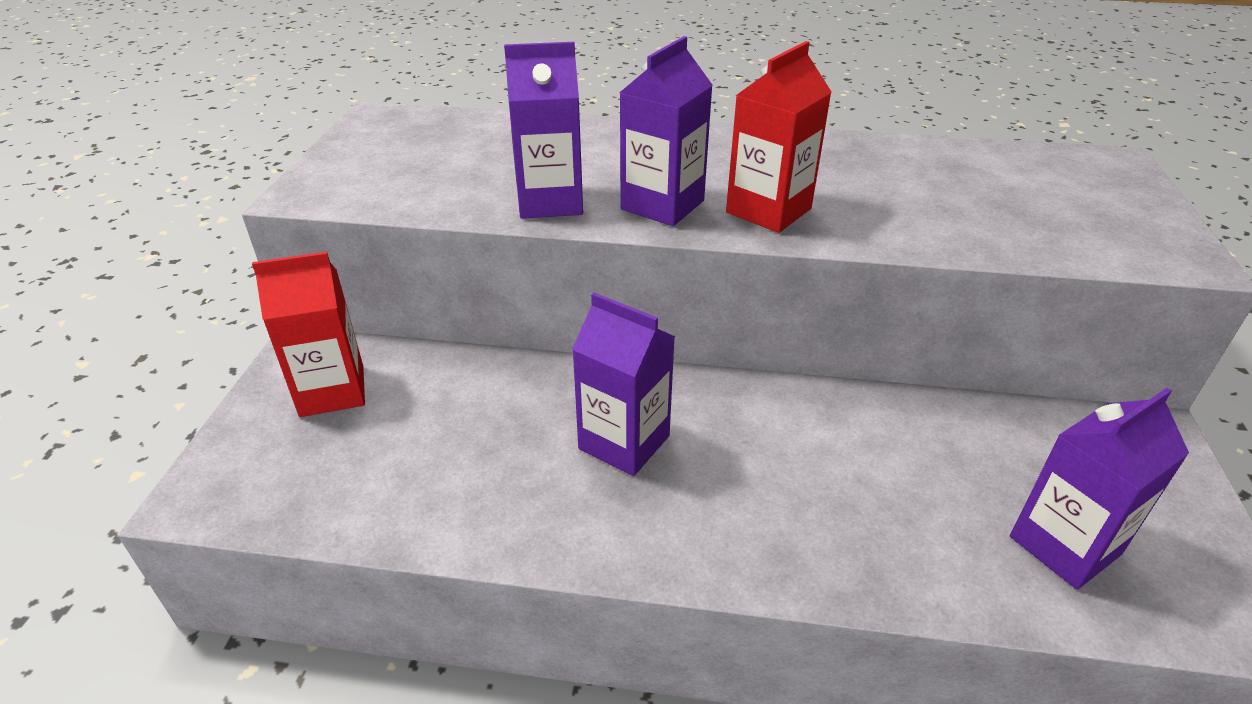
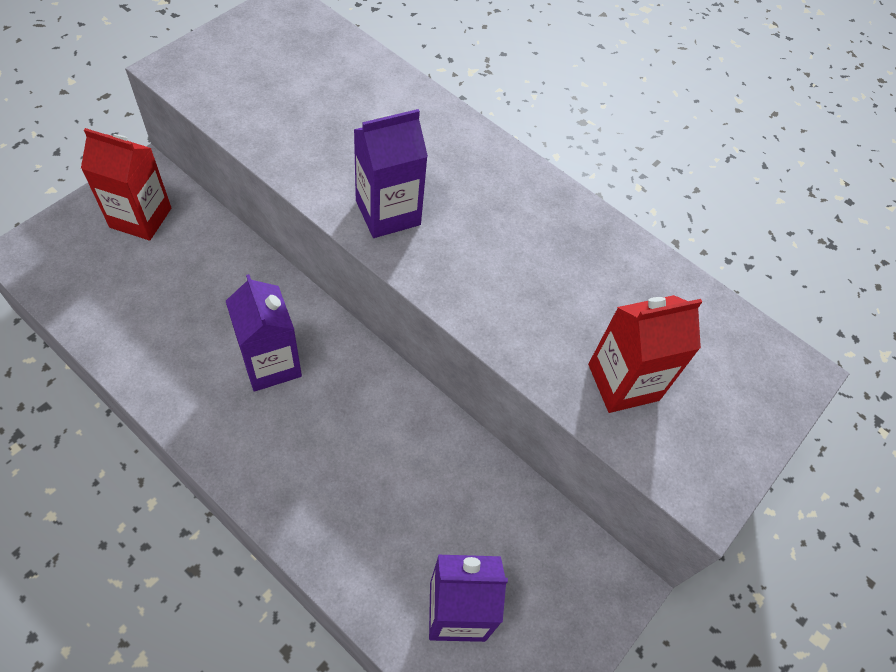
camera: 25 degrees right, 20 degrees up
purple carton [504,42,583,219] -> none
red carton [726,41,831,233] -> red carton moved to [588,295,702,413]

